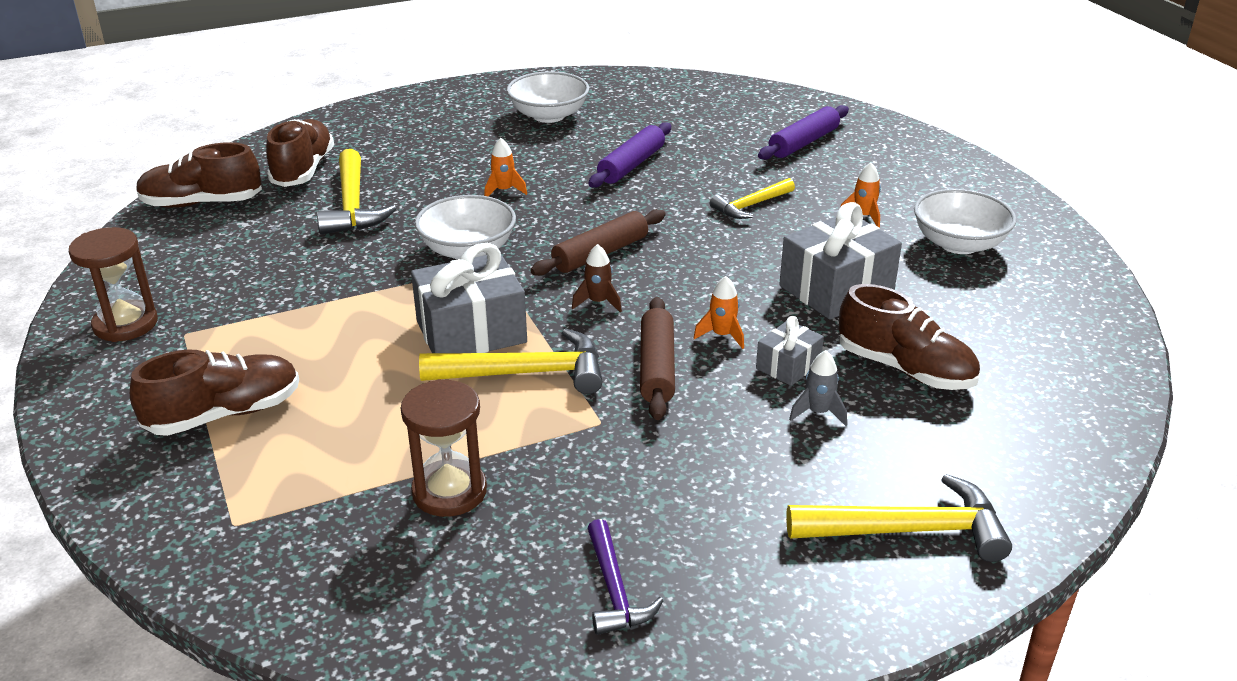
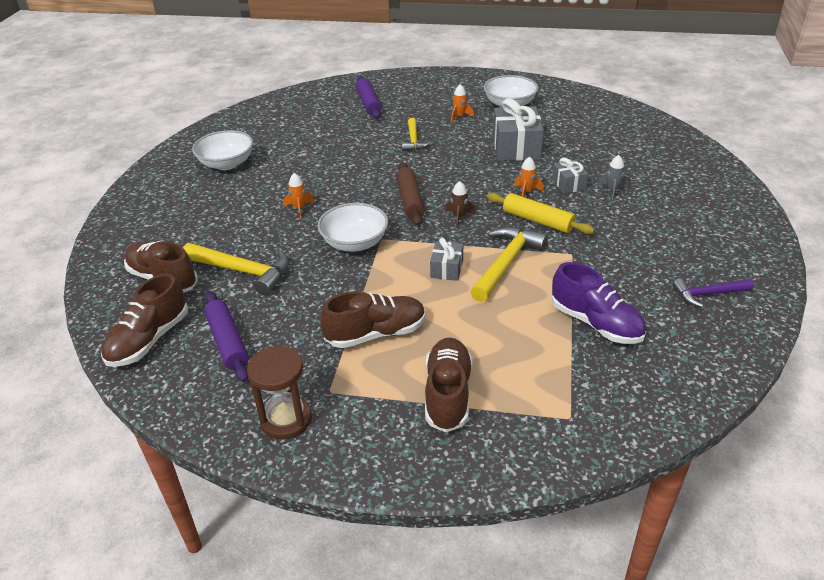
camera: 55 degrees left, 5 degrees up
brown hourglass [401,379,487,517] -> purple shoe [552,262,646,344]
grey gift [411,243,527,353] -> grey gift [430,238,463,281], size x0.53
purple hammer [587,519,664,635] -> purple hammer turned 150 degrees clockwise [673,278,754,307]
purple rolling pin [588,122,671,188] -> purple rolling pin moved to [204,291,249,382]
brown rolling pin [640,297,675,420] -> yellow rolling pin [487,193,595,234]
yellow hammer [786,474,1012,562] -> none
brown shoe [839,284,980,390] -> brown shoe moved to [320,291,426,348]

